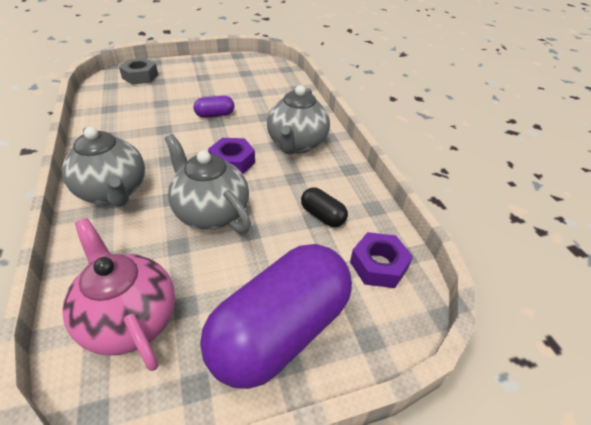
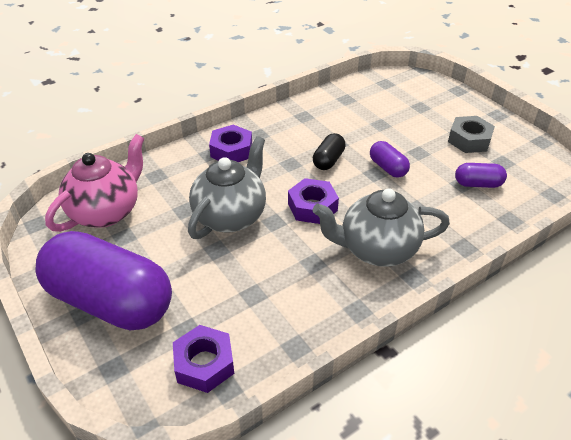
camera: 75 degrees right, 0 degrees up
grey teapot [62,127,145,207] -> purple nut [209,125,252,162]
grey nut [119,58,158,85] -> grey nut moved to [448,116,495,153]
black capsule [301,188,348,227] -> black capsule moved to [313,133,346,170]
none -> purple capsule [455,163,507,188]

